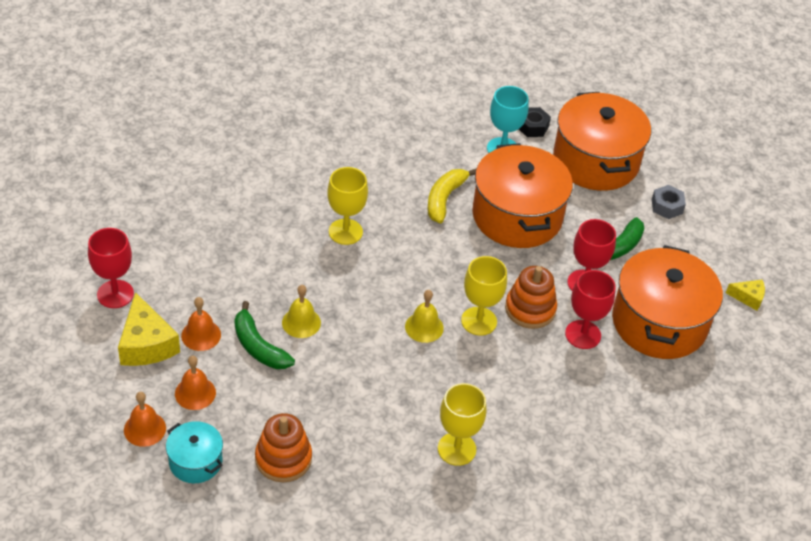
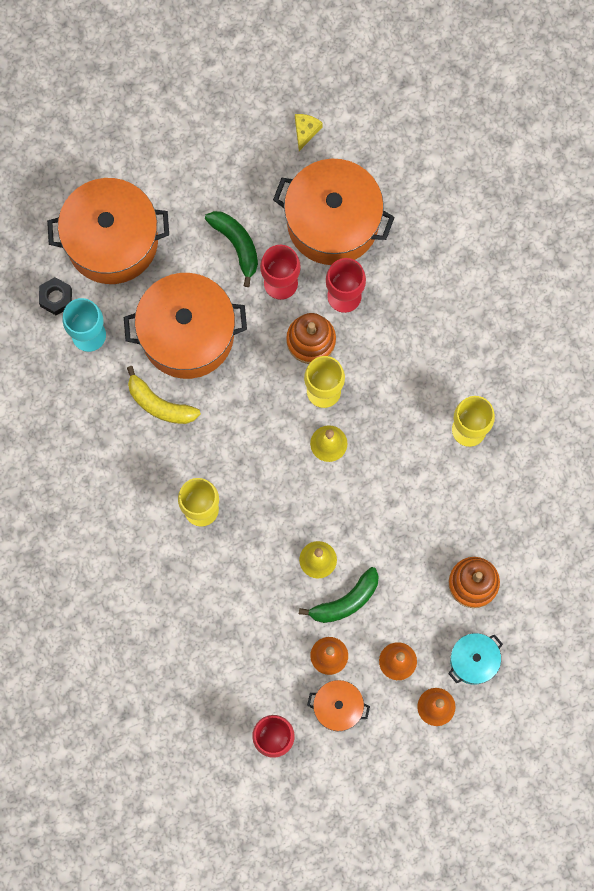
camera: 80 degrees left, 30 degrees up
yellow cheese [118,292,180,366] -> orange pot [307,680,370,731]
grey nut [652,185,686,219] -> none

